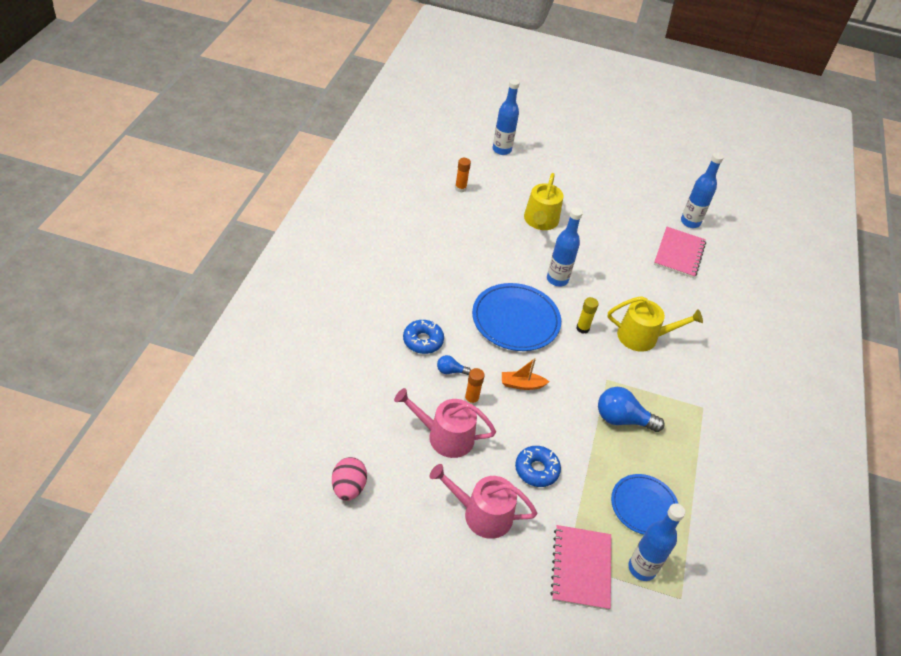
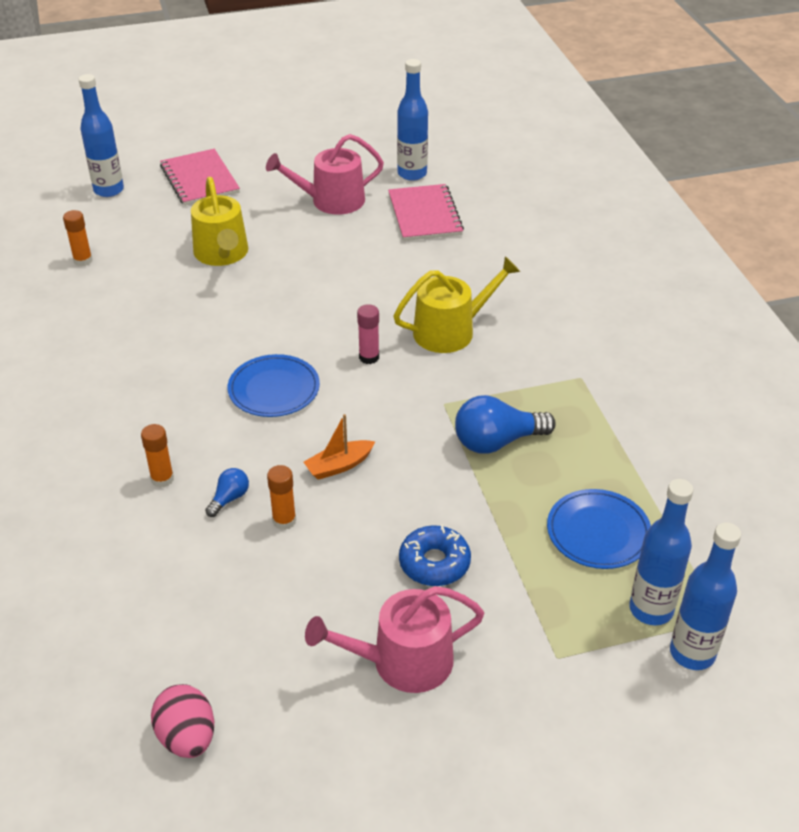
camera: 25 degrees left, 5 degrees down
pink watering can [394,388,496,458] -> pink watering can moved to [266,134,384,215]
blue donut [403,320,444,354] -> orange glue stick [141,424,174,488]
blue light bulb [437,355,471,375] -> blue light bulb turned 150 degrees clockwise [205,468,249,517]
blue plate [472,283,561,351] -> blue plate [228,354,320,417], size x0.65
blue bottle [547,207,583,287] -> blue bottle moved to [670,522,741,670]
pink notebook [551,525,611,610] -> pink notebook moved to [160,149,240,206]
yellow glue stick [576,297,599,334] -> pink glue stick [357,304,379,364]

